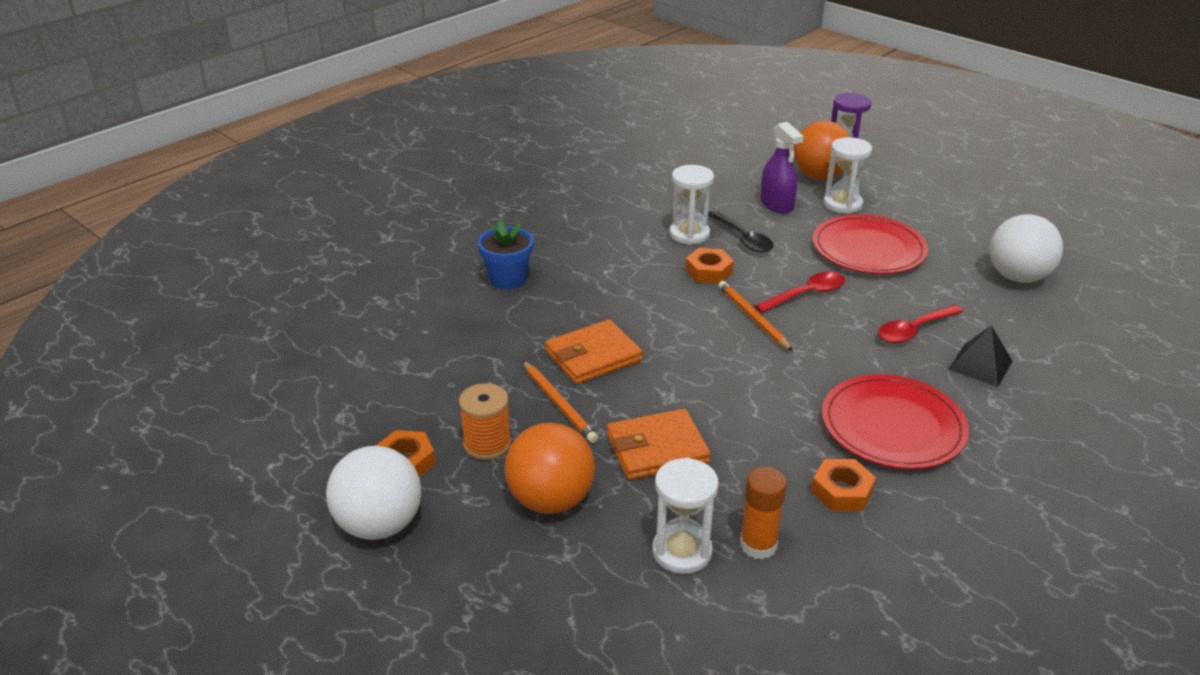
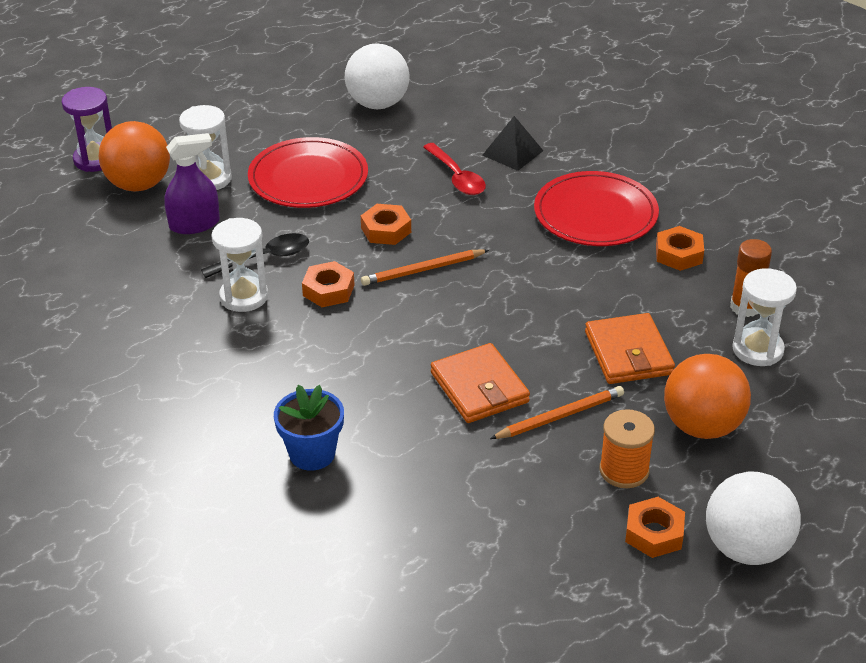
camera: 85 degrees left, 5 degrees up
red spoon [755,272,846,313] -> orange nut [361,204,411,245]

